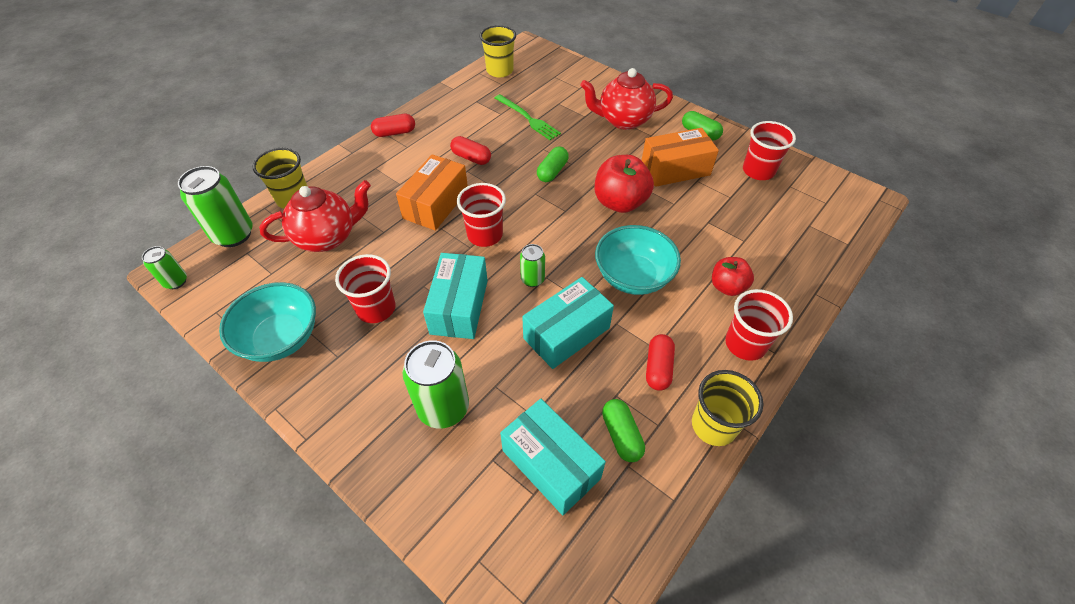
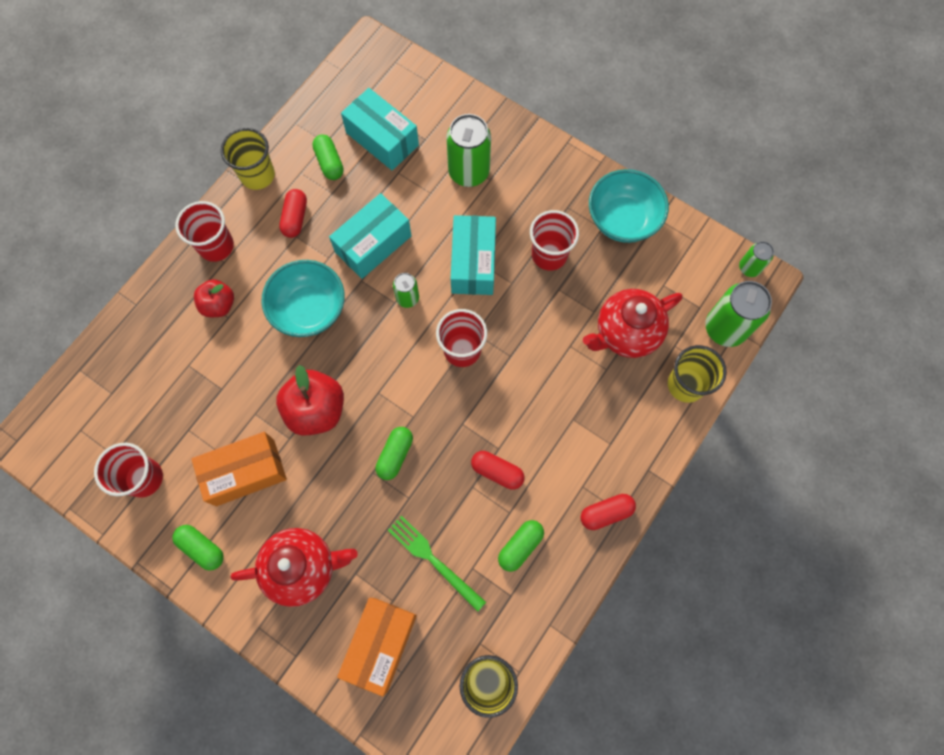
camera: 175 degrees right, 20 degrees up
orange box [396,154,468,231] -> orange box moved to [337,598,417,696]
none -> green capsule [498,520,544,572]

